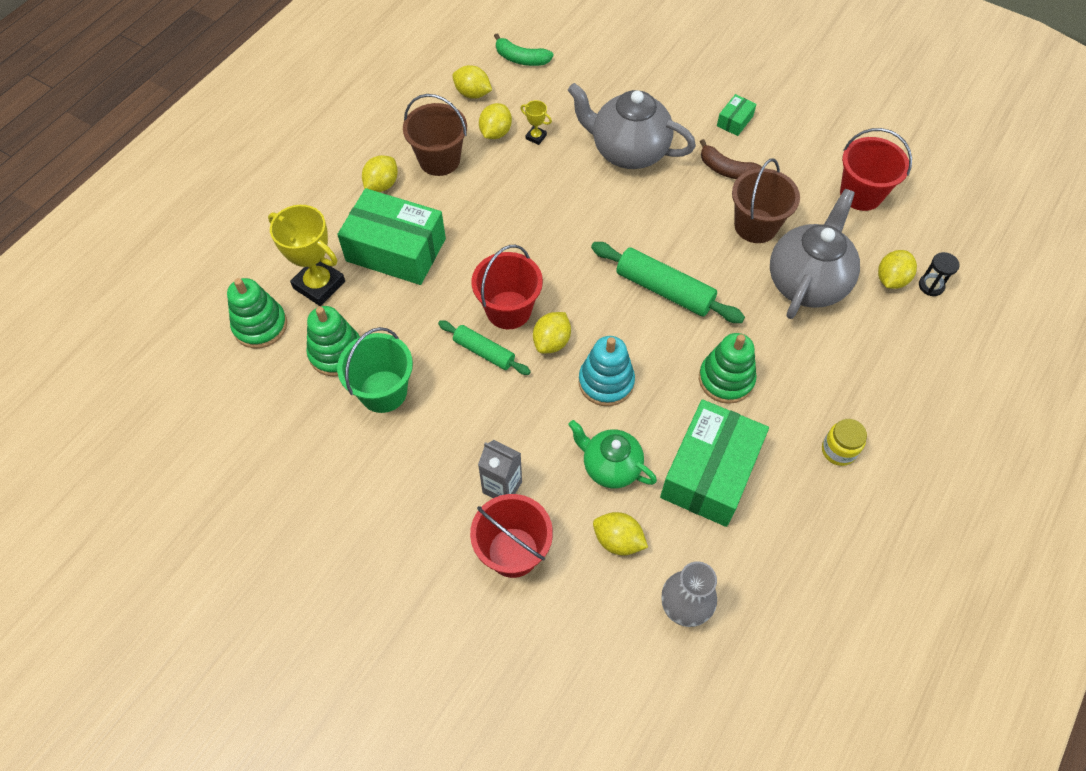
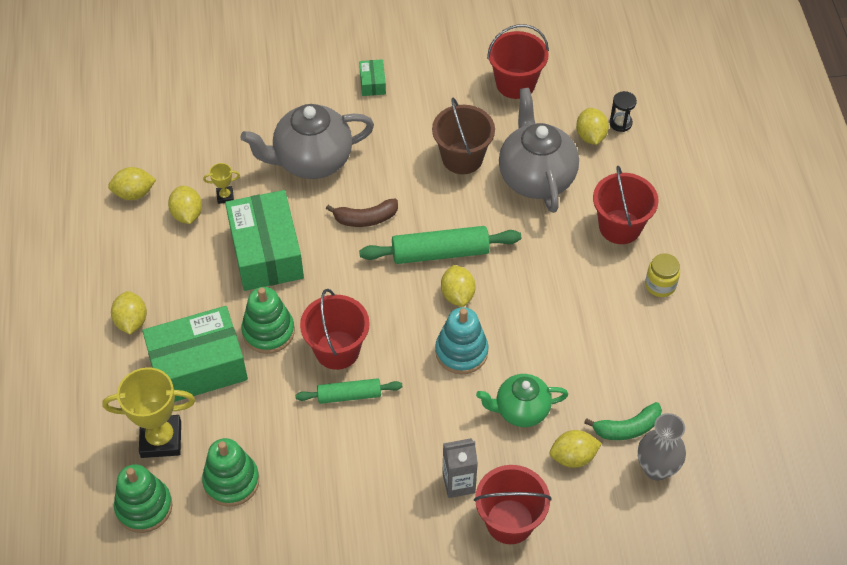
camera: 40 degrees left, 5 degrees down
green bucket [337,327,413,413] -> none
brown bucket [403,94,467,176] -> none
green banana [494,33,554,66] -> green banana moved to [584,402,662,440]
yellow lemon [533,312,571,353] -> yellow lemon moved to [441,265,476,307]
green box [660,399,769,527] -> green box moved to [225,190,304,291]
green stacking toy [699,333,756,404] -> green stacking toy moved to [241,287,295,354]
brown banana [700,139,762,179] -> brown banana moved to [326,199,398,227]
none -> red bucket [593,166,659,244]

